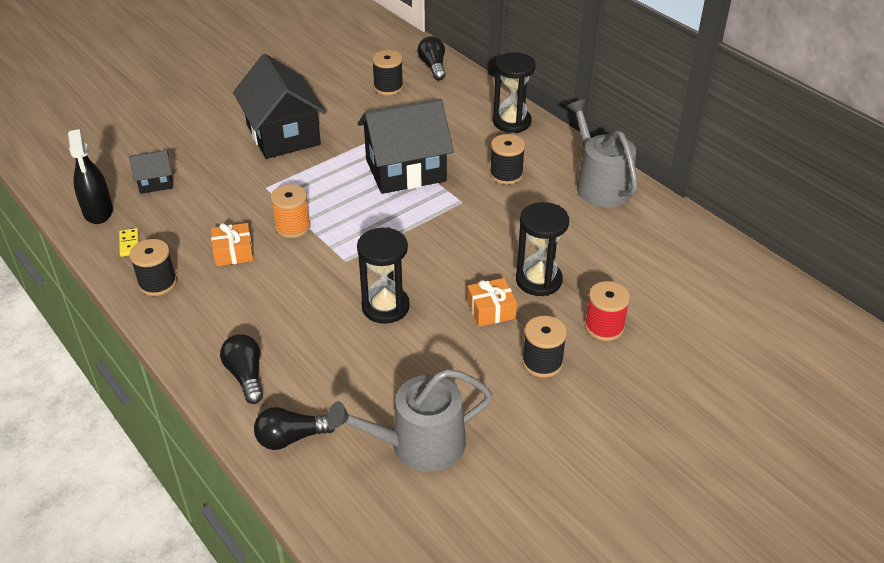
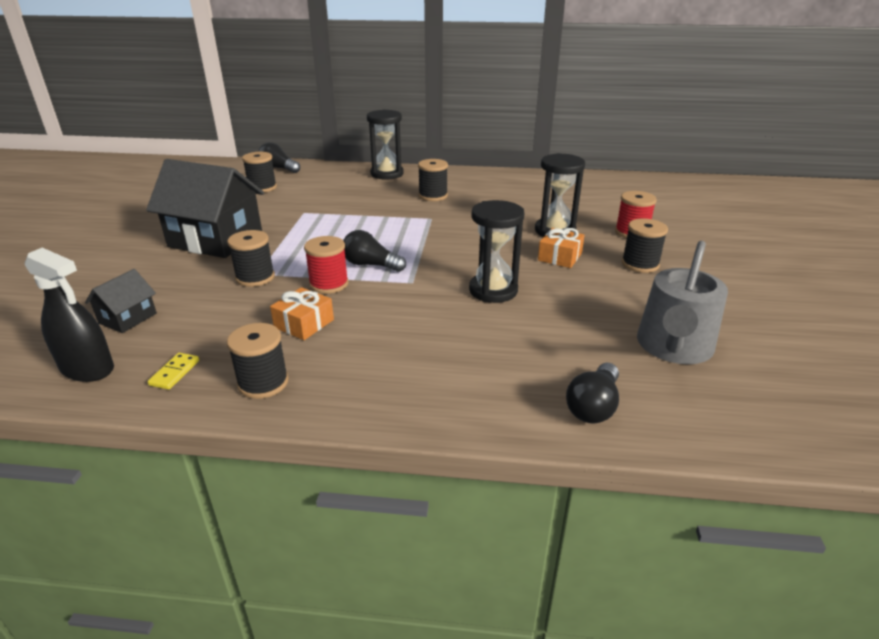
camera: 45 degrees left, 10 degrees down
yellow domino [119,228,139,257] -> yellow domino turned 75 degrees clockwise [147,353,199,390]
black light bulb [220,334,263,404] -> black light bulb moved to [343,230,406,272]
orange spool [270,184,311,238] -> red spool [304,236,348,294]
black house [358,99,454,194] -> none
grey watering can [567,99,638,207] -> none
none -> black spool [227,230,275,287]

